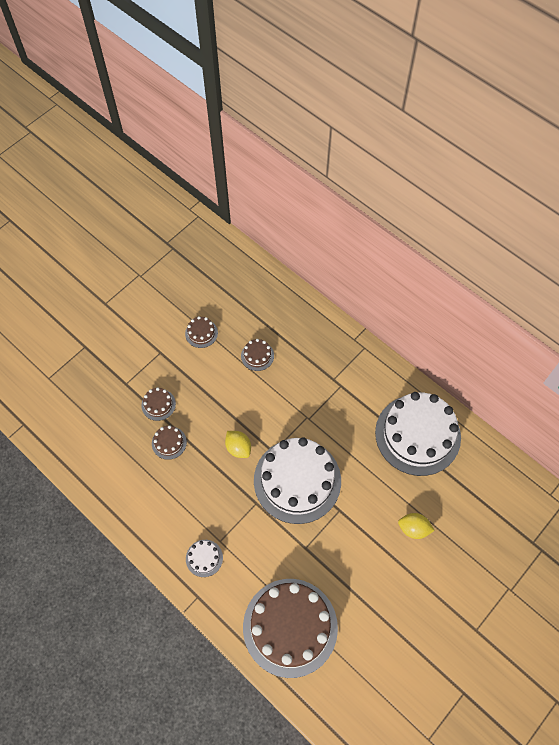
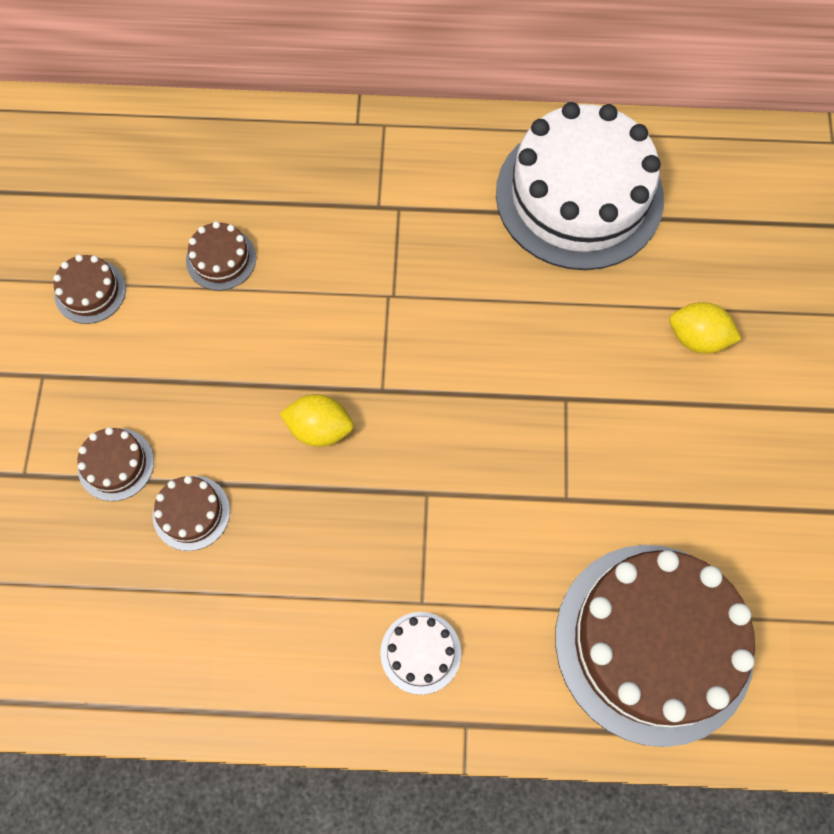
camera: 40 degrees left, 5 degrees up
white cake [254,437,341,524] -> none
yellow lemon [398,513,435,539] -> yellow lemon turned 45 degrees clockwise [669,302,741,354]

